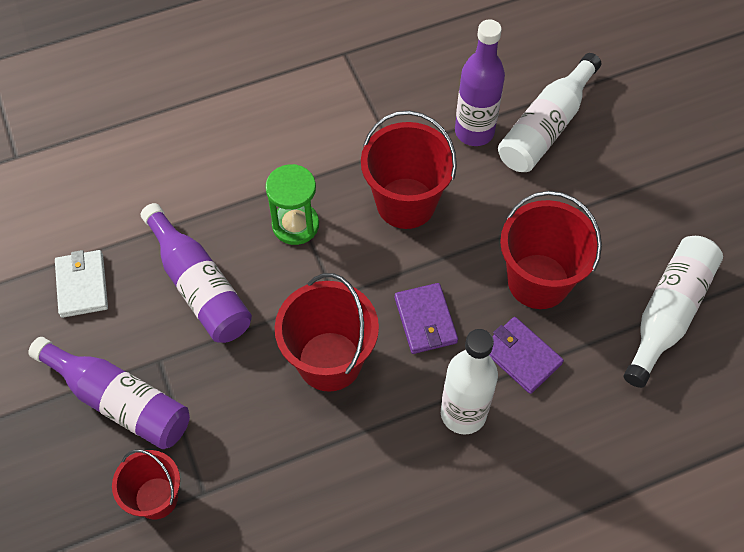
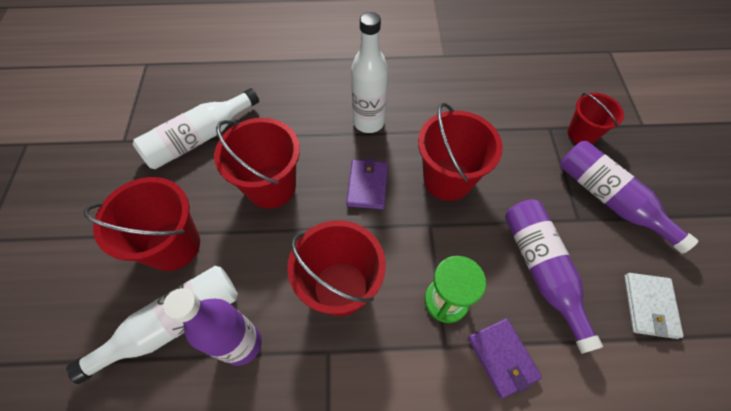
camera: 160 degrees left, 0 degrees up
purple wallet [489,317,564,394] -> purple wallet moved to [468,318,542,398]
none -> red bucket [83,177,200,271]

